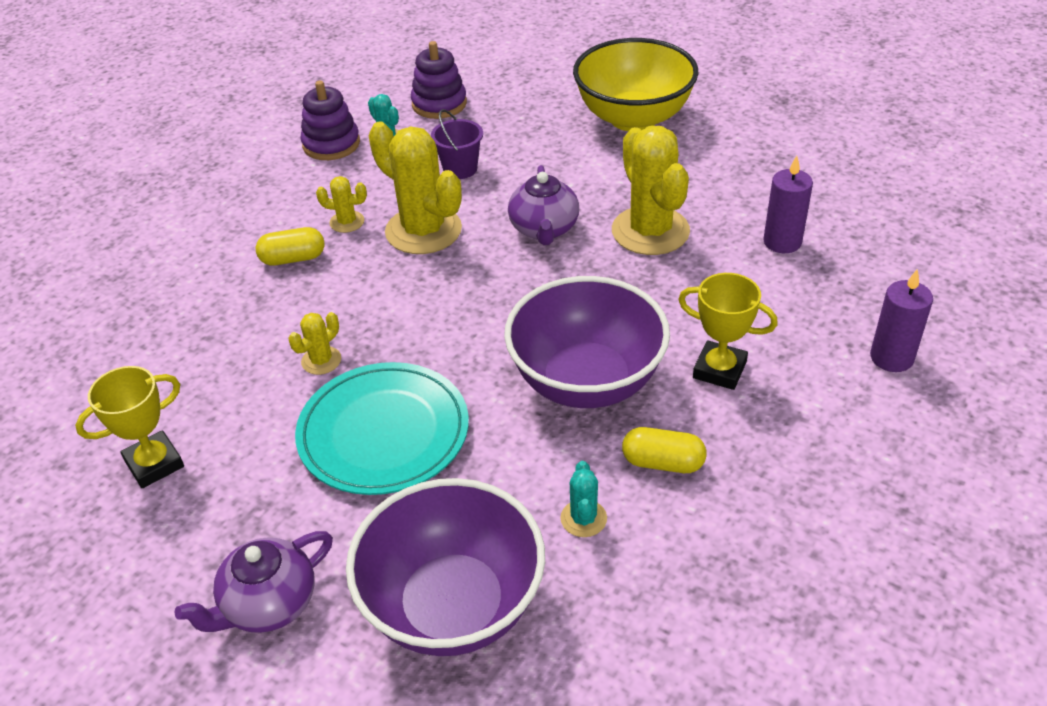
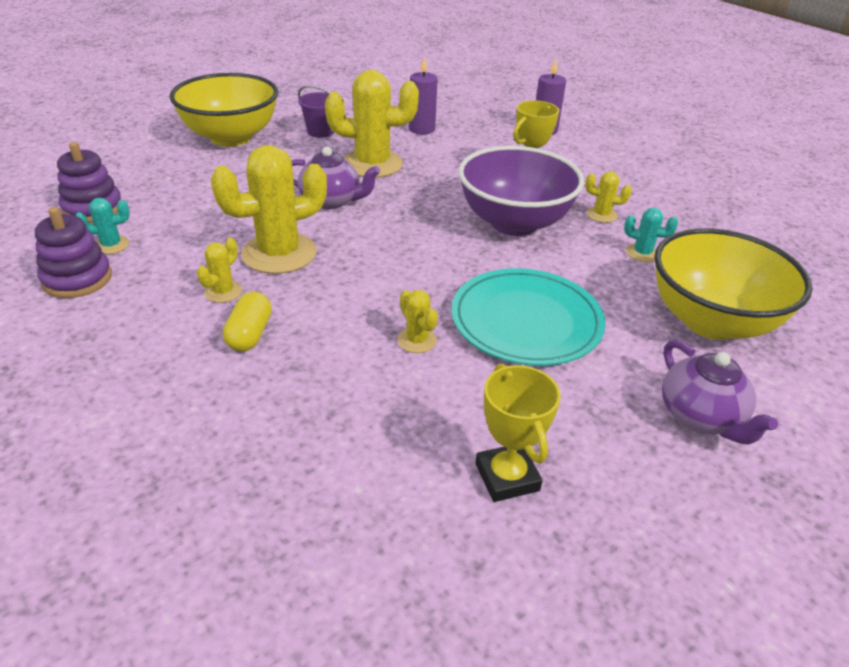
camera: 75 degrees left, 5 degrees down
purple bowl [346,478,545,656] -> yellow bowl [654,228,812,340]
purple bucket [431,109,483,179] -> purple bucket moved to [298,85,334,138]
yellow capsule [622,427,707,473] -> yellow cactus [585,171,632,223]

